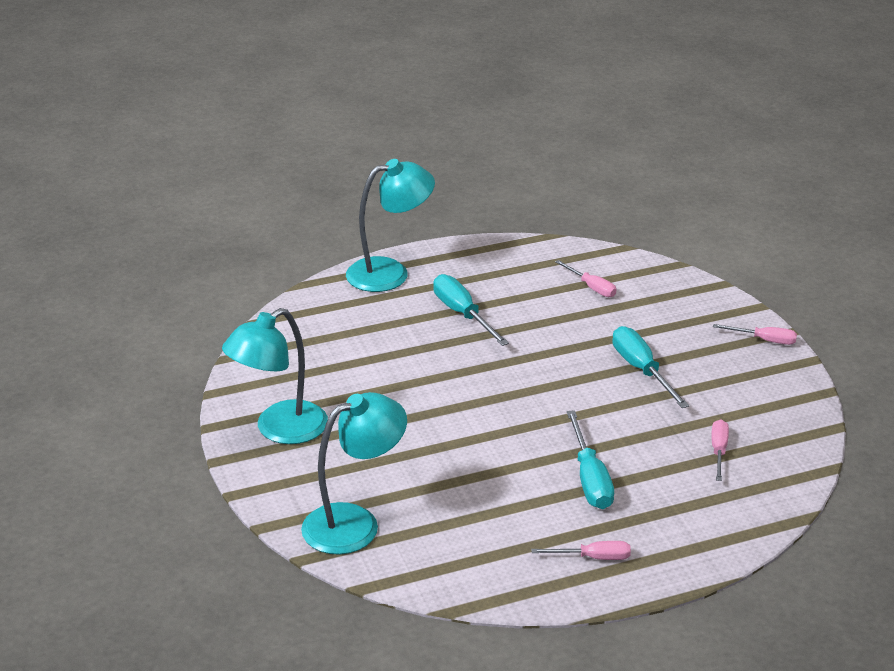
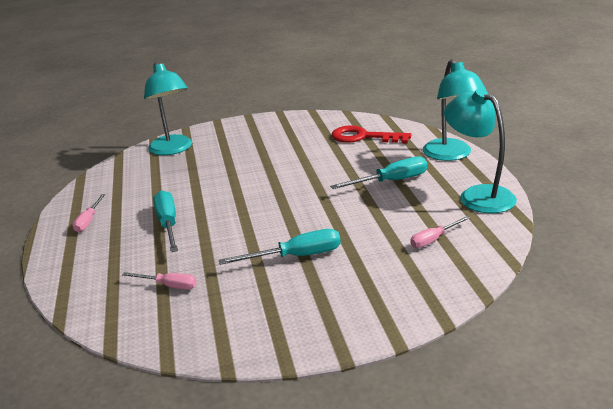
camera: 100 degrees right, 5 degrees down
turquoise lamp [222,308,328,444] -> turquoise lamp moved to [444,88,517,213]
turquoise screwdriver [567,410,614,509] -> turquoise screwdriver turned 75 degrees clockwise [153,190,178,252]
pink screwdriver [713,324,797,345] -> none
none -> red key [332,125,411,143]

